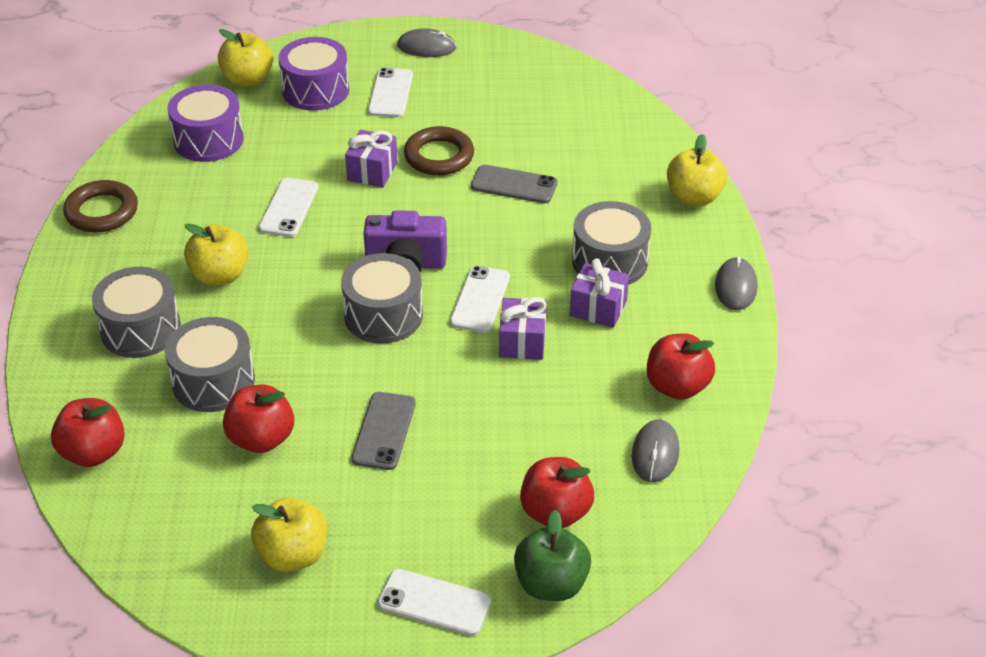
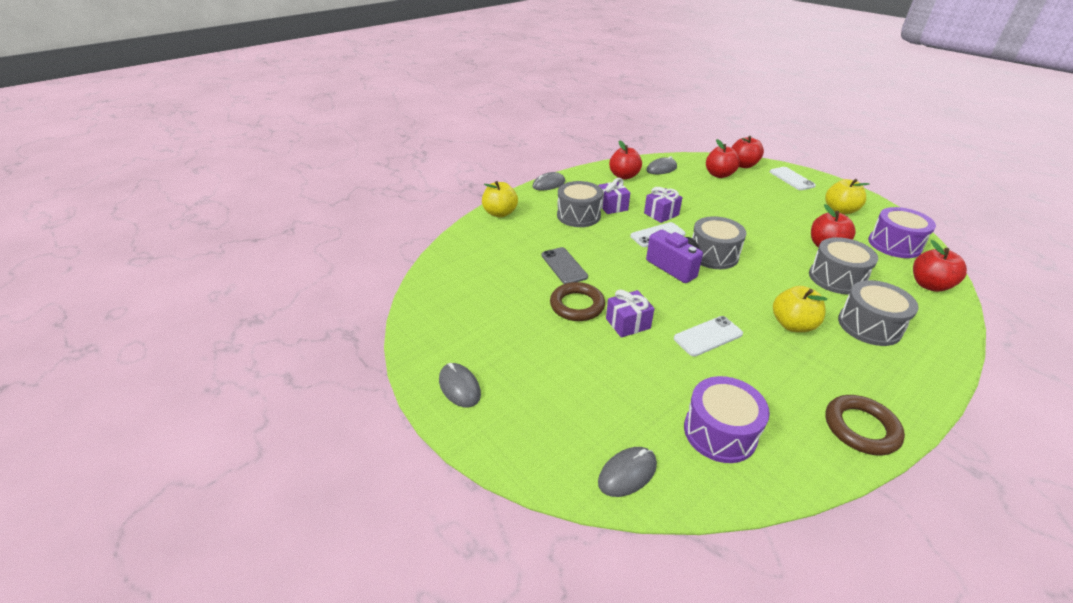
camera: 130 degrees left, 5 degrees down
yellow apple [218,29,273,87] -> grey mouse [598,447,657,497]
purple drum [278,37,349,111] -> purple drum moved to [868,207,936,258]
grey phone [351,392,416,470] -> none
white phone [368,68,413,117] -> none
green apple [514,510,591,601] -> red apple [732,136,764,168]

